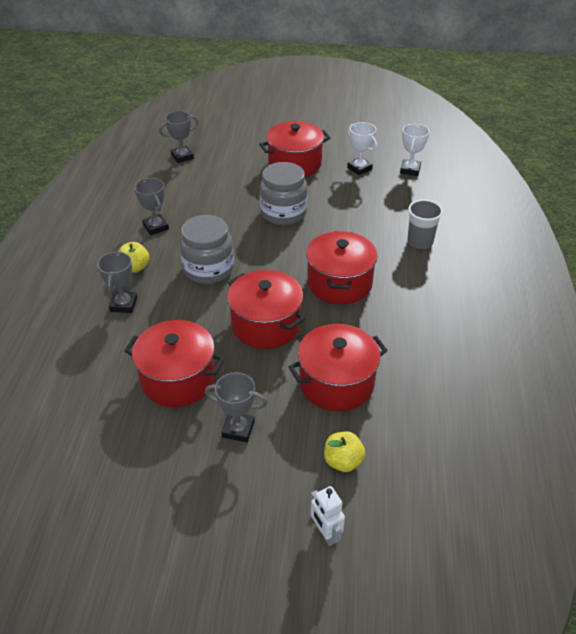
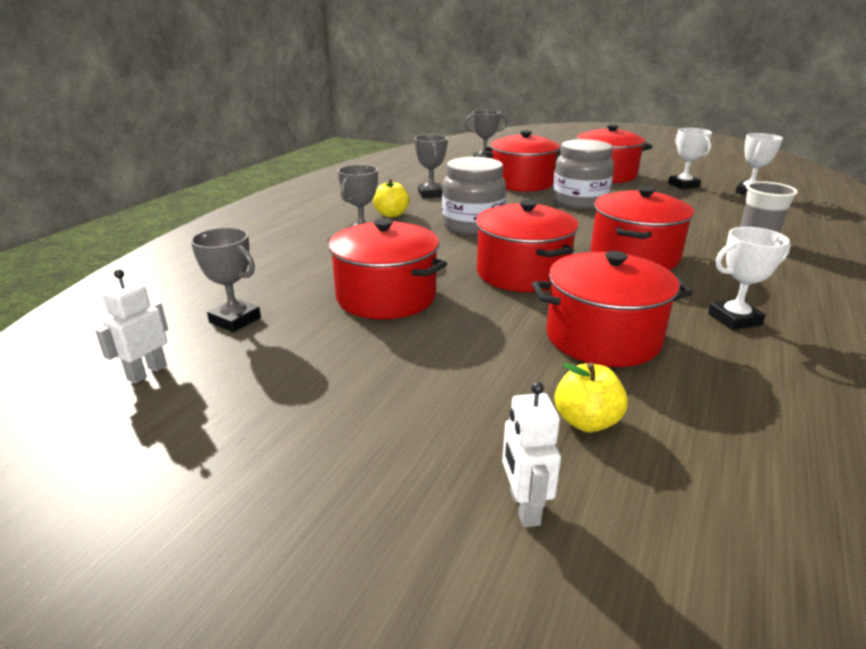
camera: 20 degrees right, 15 degrees down
grey trophy [205,372,267,442] -> grey trophy moved to [190,227,261,332]
none -> white robot [95,269,168,384]
none -> red pot [482,130,560,192]
none -> white trophy [708,227,791,330]

